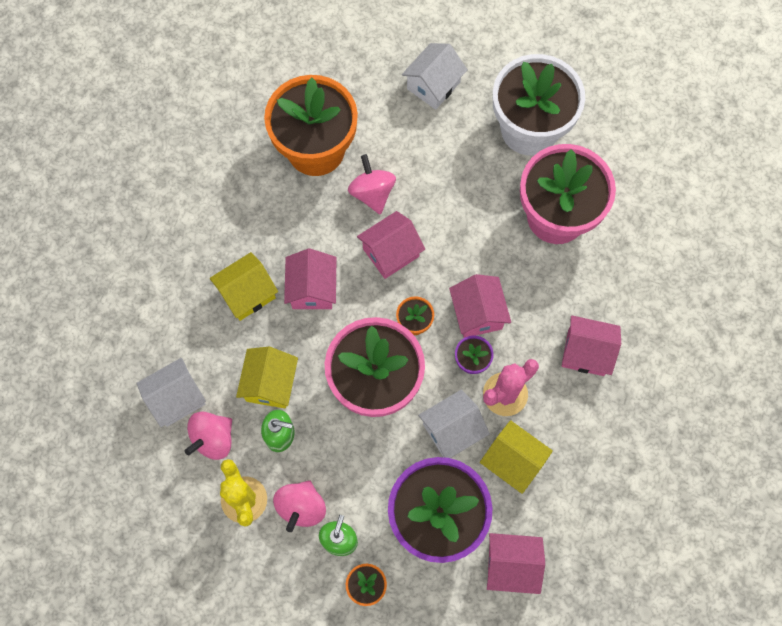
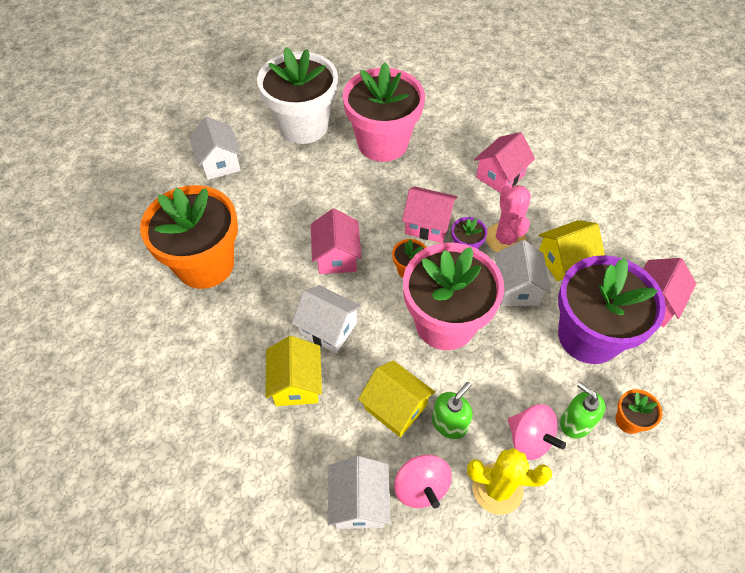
camera: 60 degrees left, 15 degrees down
pink house [284,249,336,309] -> white house [292,285,362,354]
pink spinning top [348,154,396,215] -> none

